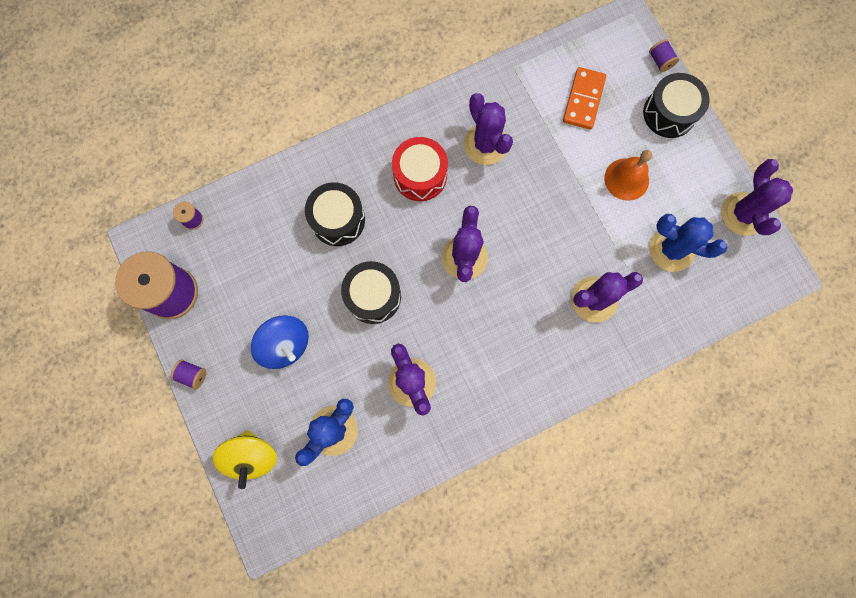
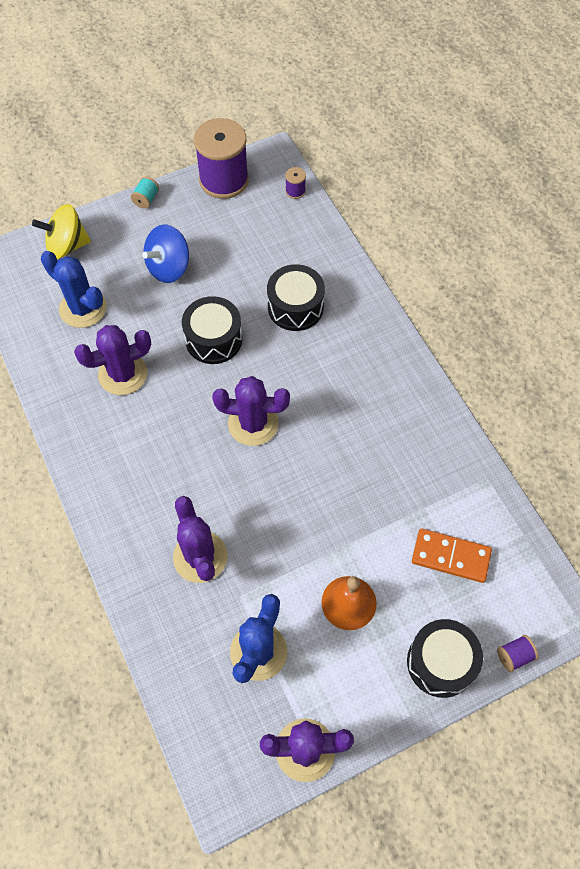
camera: 90 degrees right, 15 degrees down
purple spool [170,359,207,390] -> turquoise spool [131,177,159,209]
red drum [392,137,448,201] -> none
purple cactus [464,93,513,165] -> none

